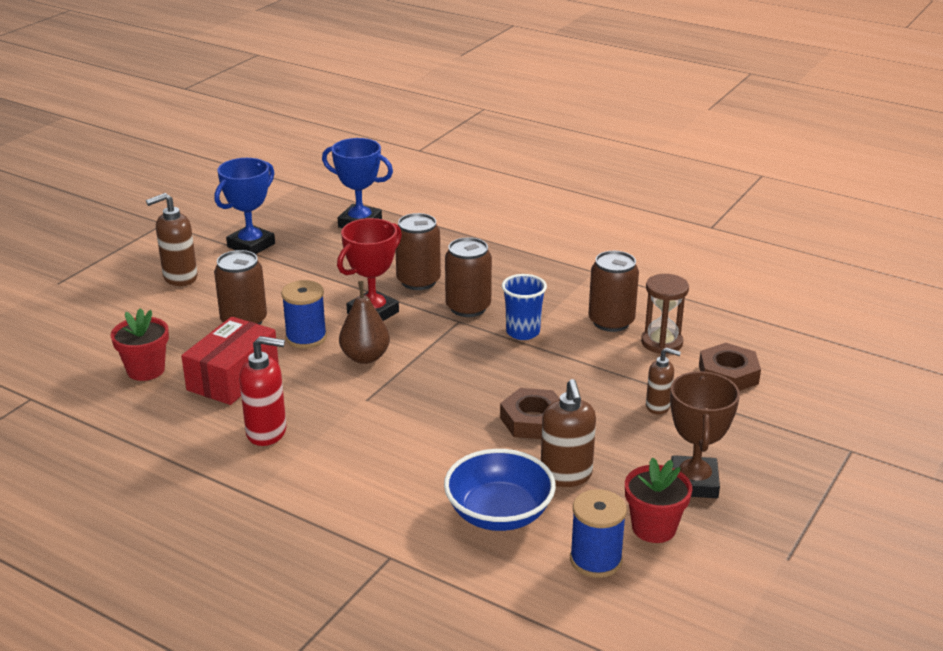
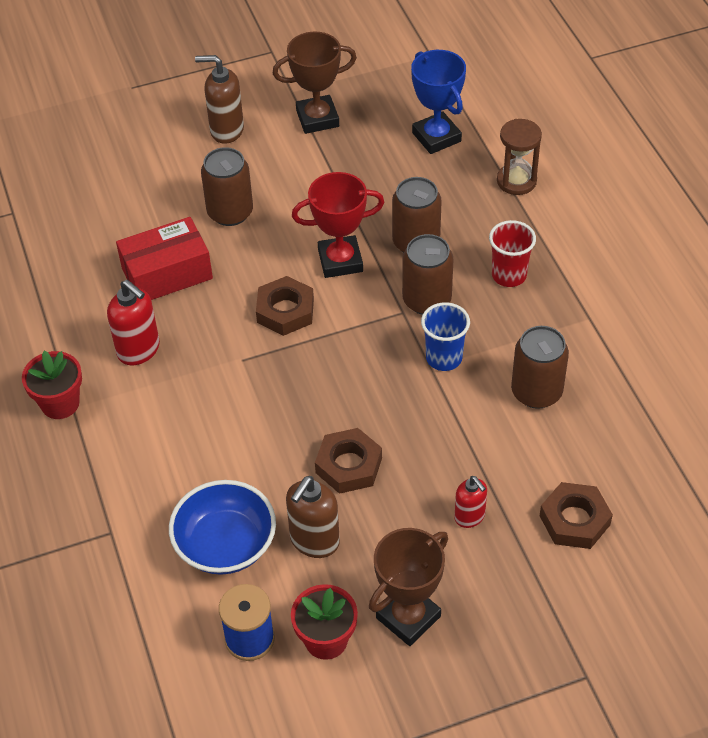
camera: 40 degrees right, 20 degrees up
red flower pot [111,308,169,381] -> red flower pot moved to [22,351,82,419]
blue trophy [214,158,275,254] -> brown trophy [273,32,357,134]
blue spool [281,280,327,349] -> none
brown pear [339,281,390,364] -> brown nut [256,276,314,336]
brown hourglass [641,274,689,354] -> brown hourglass moved to [497,119,542,195]
brown soap dispenser [646,348,681,414] -> red soap dispenser [454,476,487,528]
none -> red cup [489,220,536,287]

